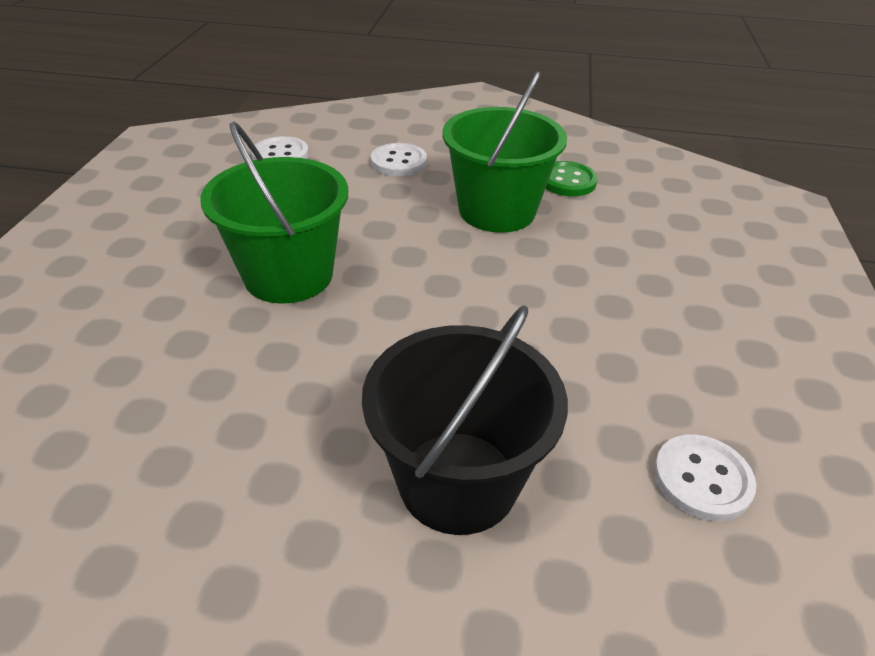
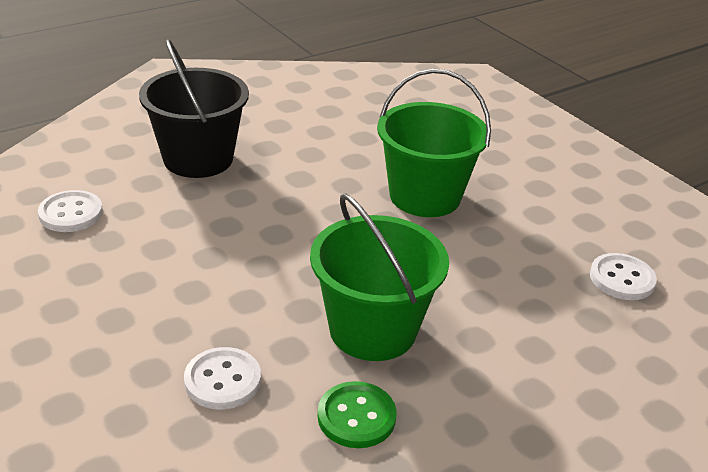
camera: 135 degrees right, 5 degrees down
white button [371,143,427,176] -> white button moved to [184,347,261,410]

